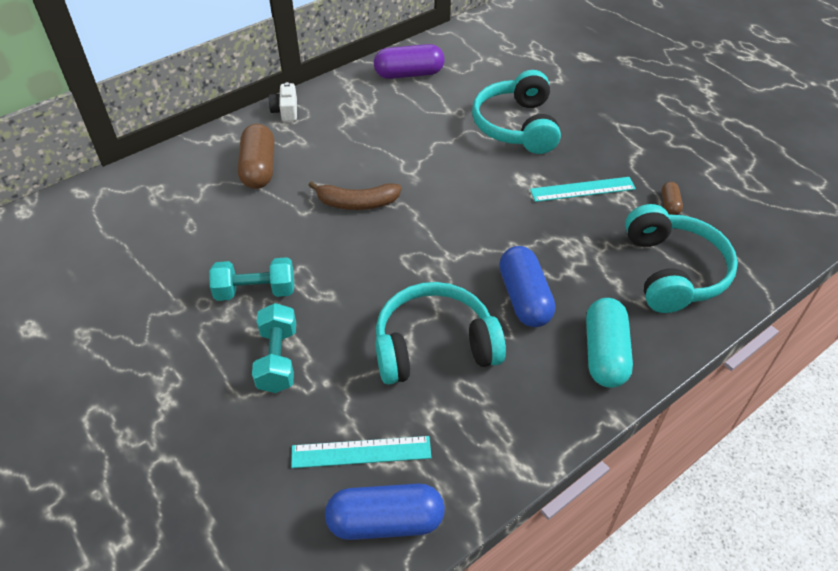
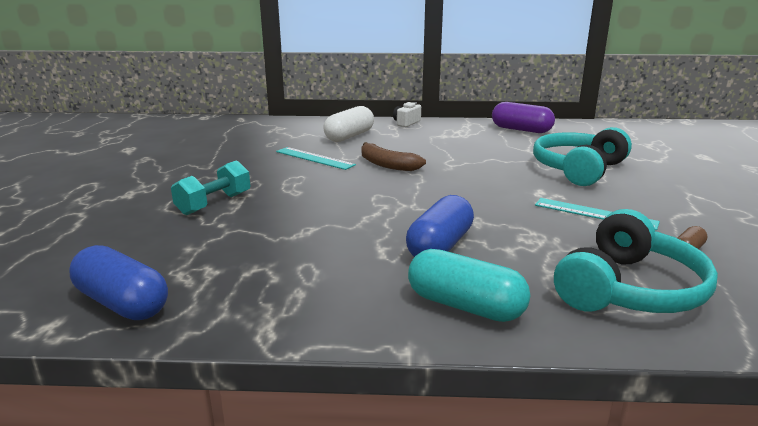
camera: 40 degrees right, 25 degrees down
turquoise dumbbell [209,257,294,301] -> none
brown capsule [238,124,274,189] -> white capsule [323,106,374,142]
turquoise ruler [291,436,431,468] -> turquoise ruler moved to [276,147,356,170]
turquoise headphones [375,282,506,385] -> none
turquoise capsule [586,298,633,388] -> turquoise capsule turned 75 degrees clockwise [408,249,530,322]

